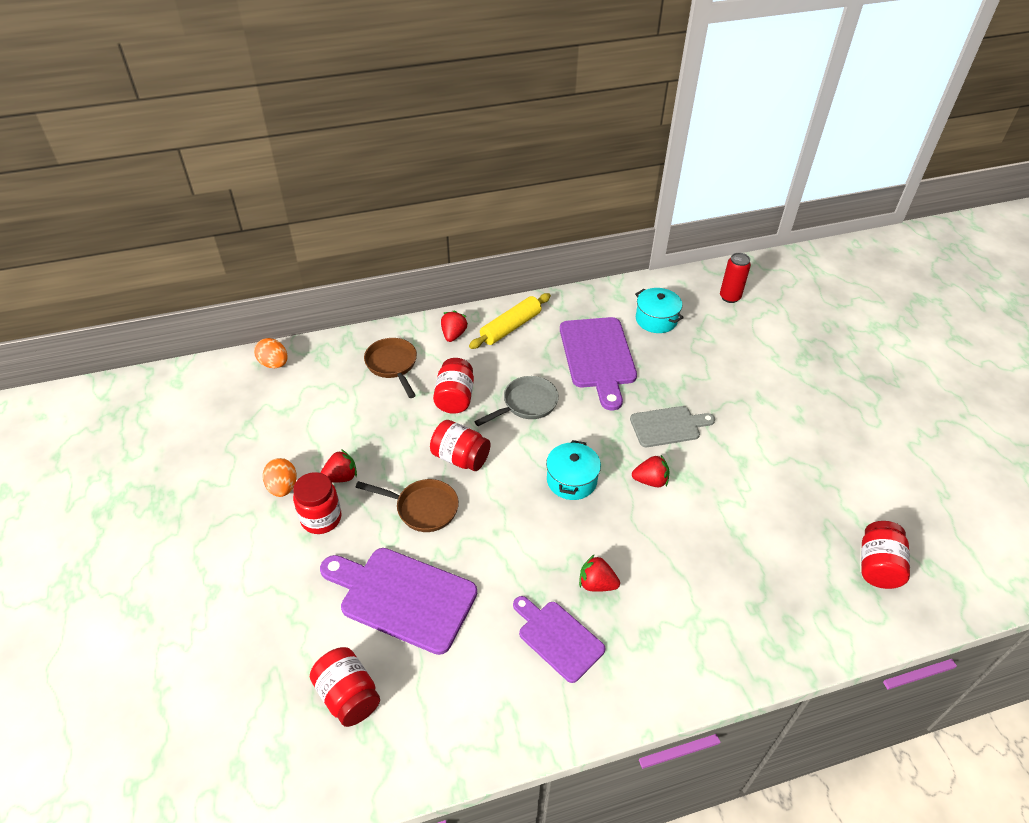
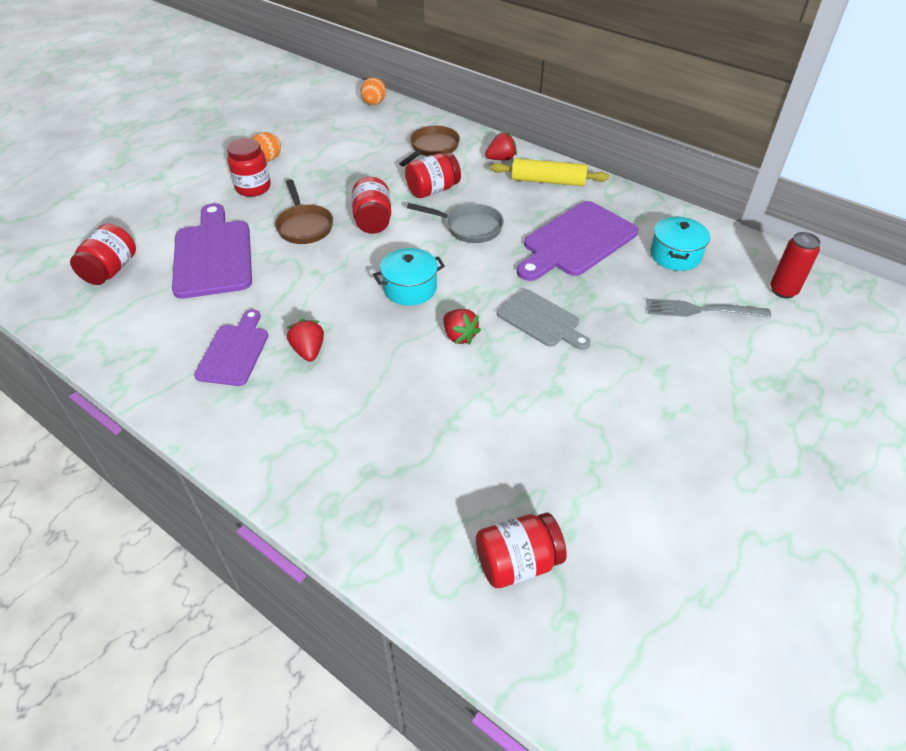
camera: 55 degrees right, 0 degrees up
red strawberry [321,449,357,483] -> none
none -> grey fork [646,299,771,318]

